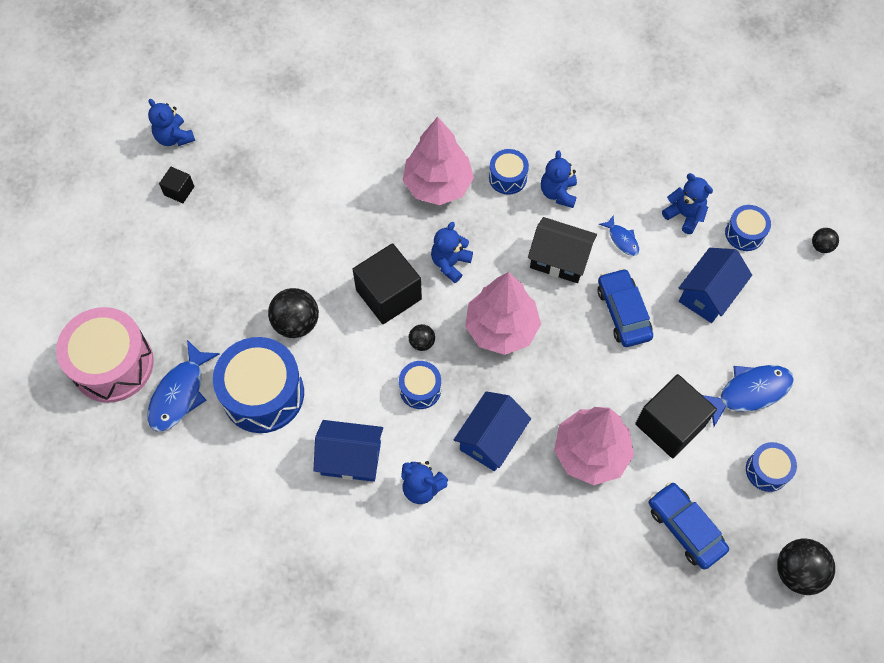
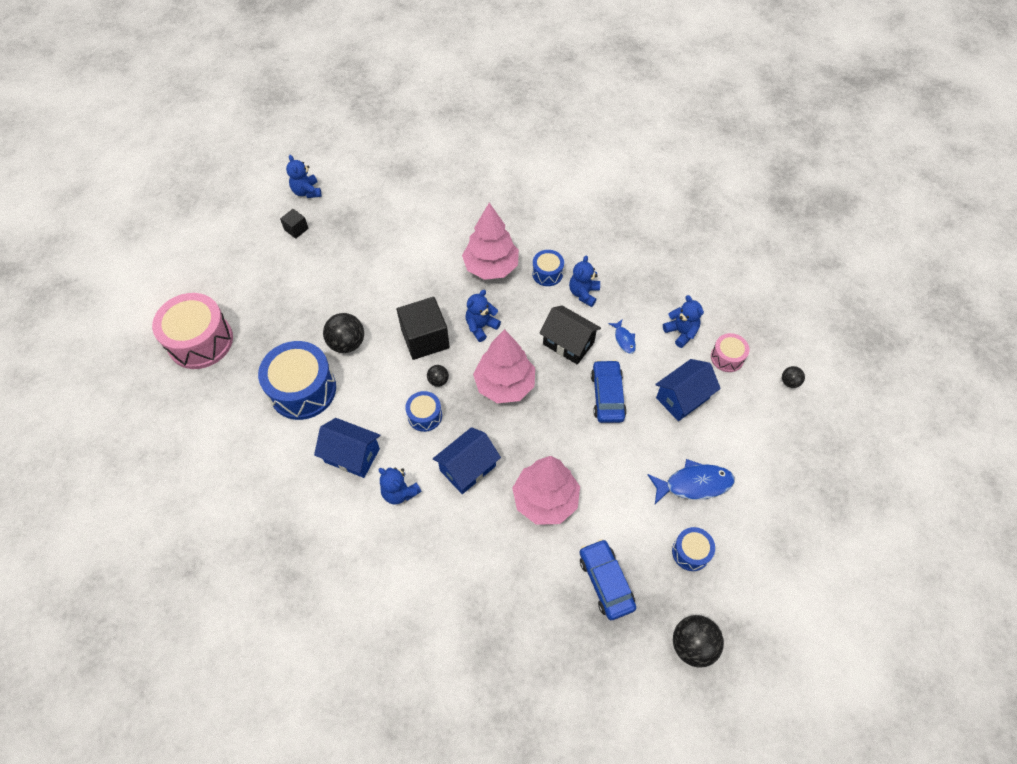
camera: 15 degrees right, 5 degrees down
blue fish [147,340,220,432] -> none
black cube [635,374,717,458] -> none
blue drum [725,205,771,251] -> pink drum [711,333,749,372]

